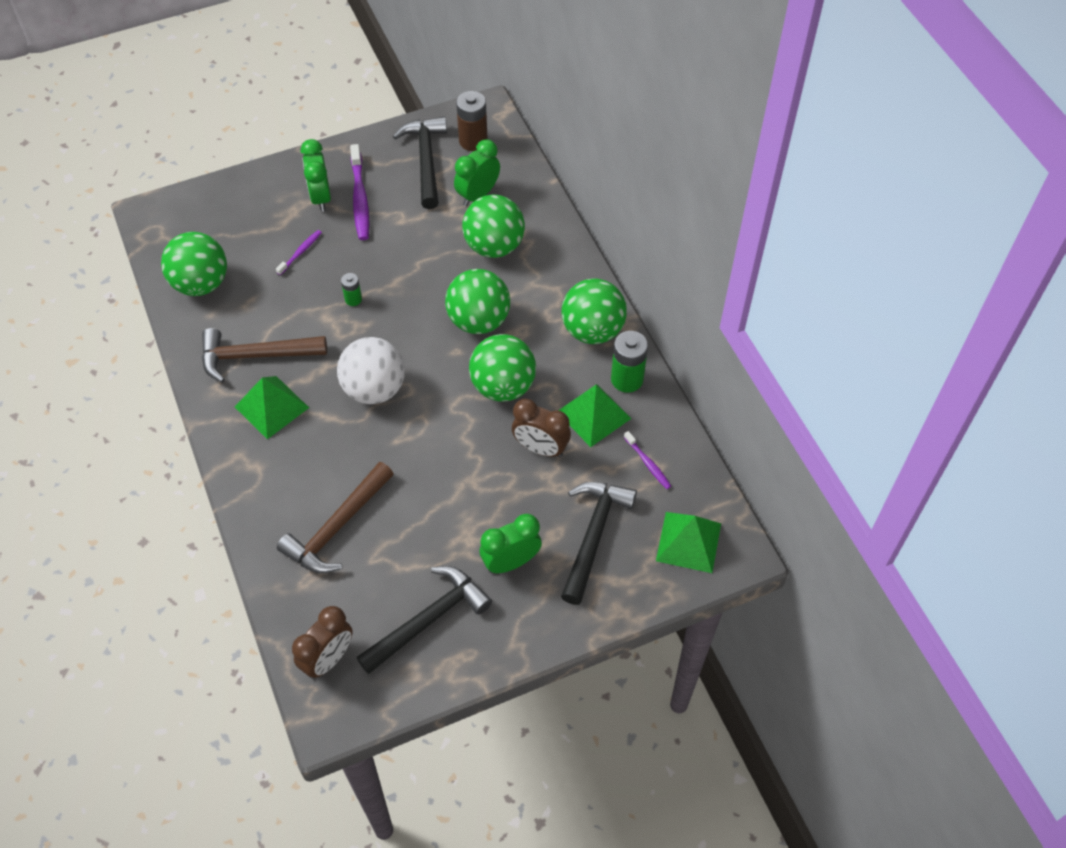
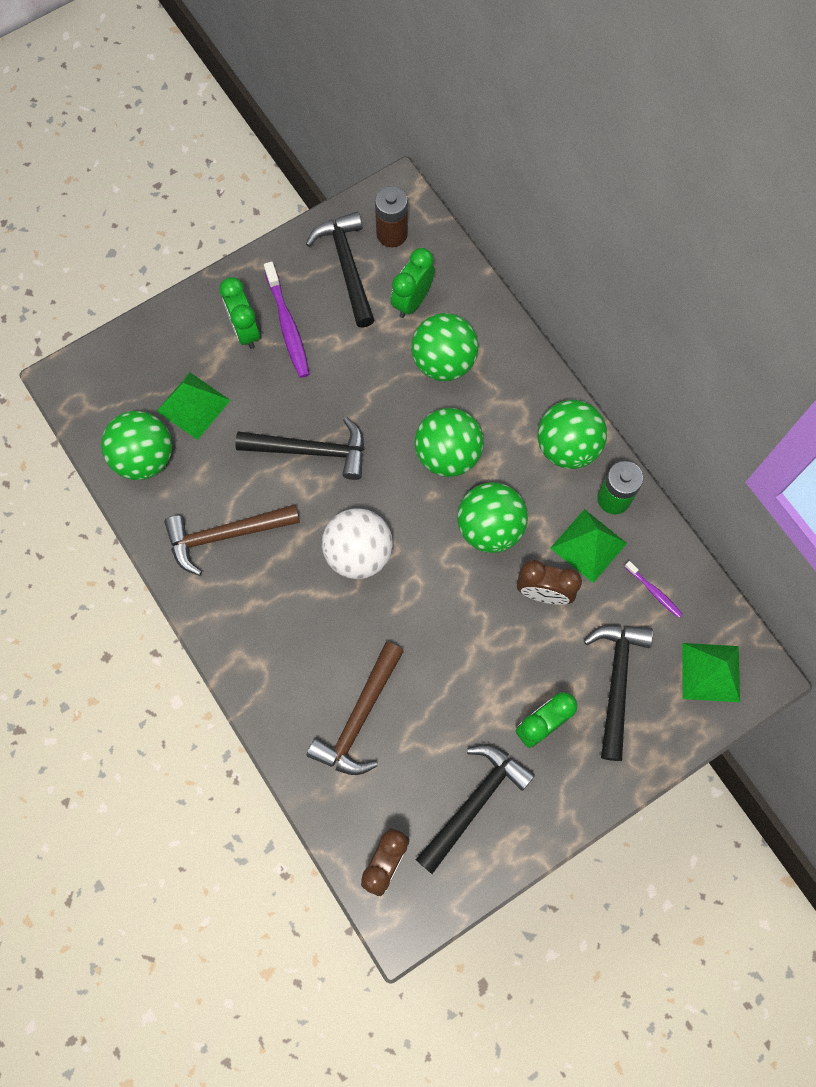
camera: 10 degrees left, 15 degrees up
green pyramid [235,376,309,439] -> green pyramid moved to [157,372,230,440]
purple toothbrush [276,230,322,275] -> none
green battery [341,273,362,306] -> black hammer [235,417,364,480]

